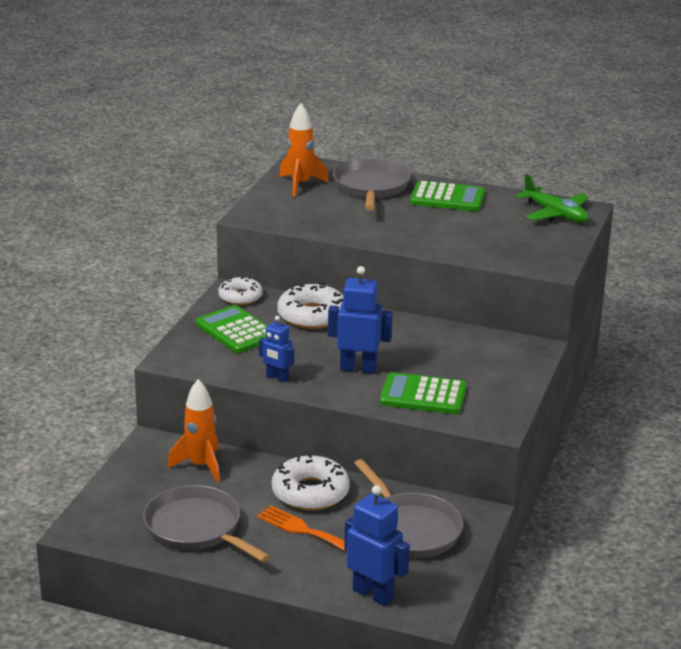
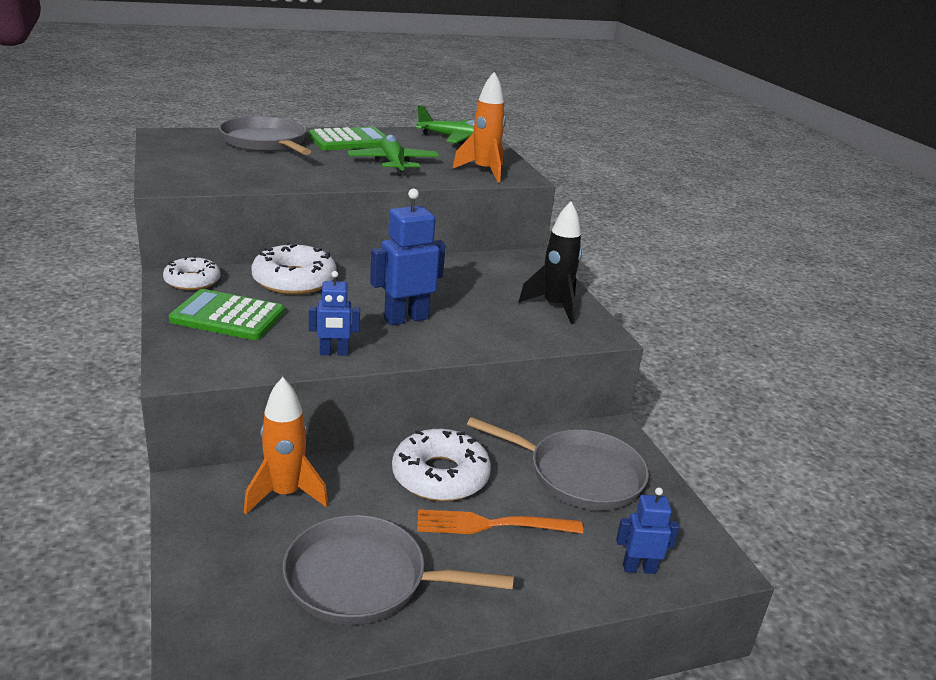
camera: 40 degrees left, 0 degrees up
orange rocket [279,103,328,197] -> orange rocket moved to [452,72,506,183]
blue robot [344,485,410,606] -> blue robot [616,487,679,574], size x0.61
green calculator [380,372,466,414] -> none
none -> green plane [348,134,439,176]
none -> black rocket [518,202,582,324]

